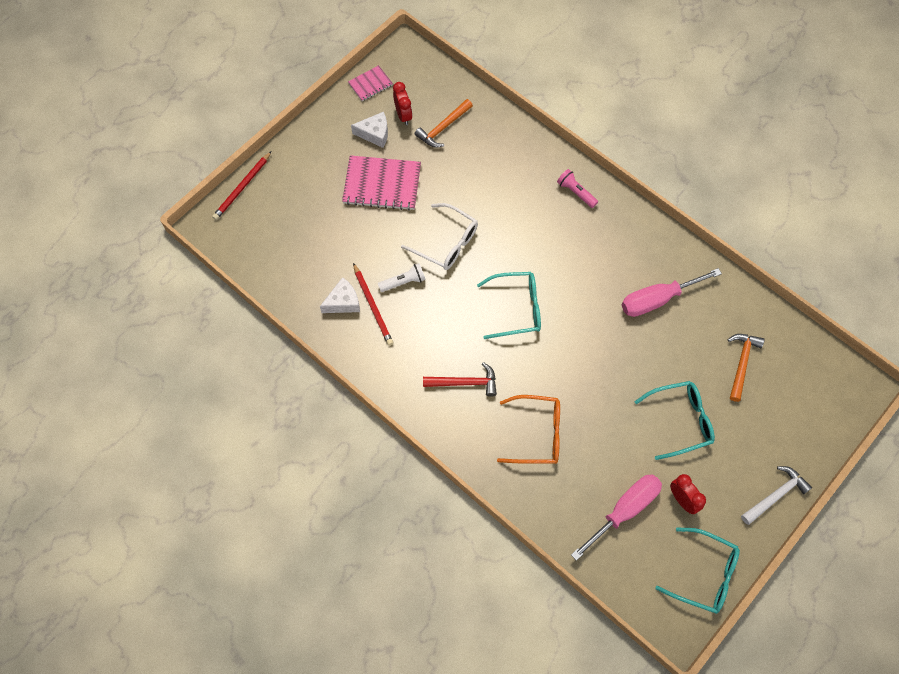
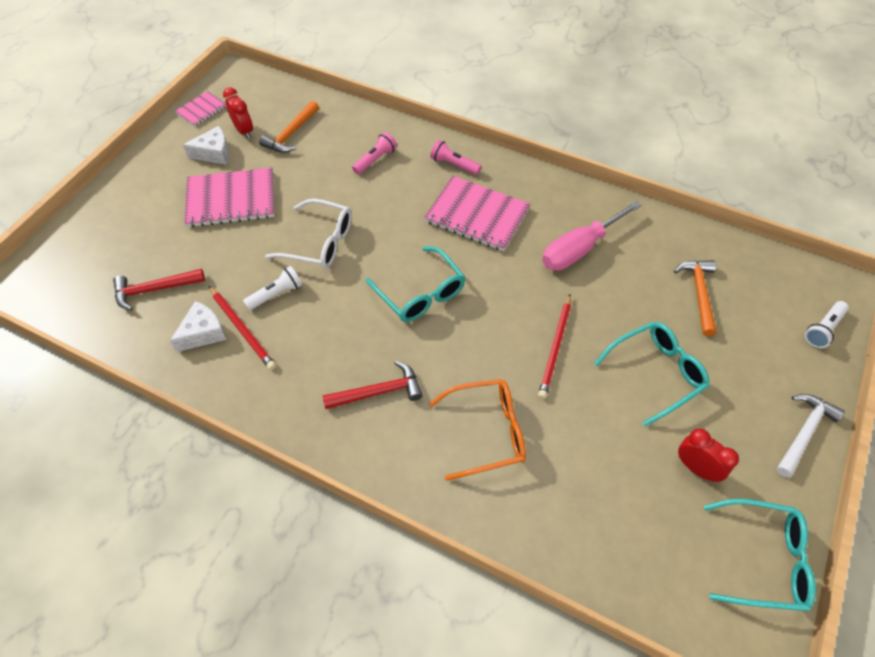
camera: 15 degrees left, 10 degrees down
red pencil [212,151,272,220] -> red pencil moved to [538,294,571,399]
turquoise glasses [477,272,541,339] -> turquoise glasses turned 75 degrees clockwise [366,246,465,322]
pink screwdriver [571,474,662,561] -> none
none -> red hammer [113,268,205,311]
none -> pink flashlight [352,132,397,175]
none -> pink notebook [424,176,530,251]
none -> white flashlight [805,301,849,348]

